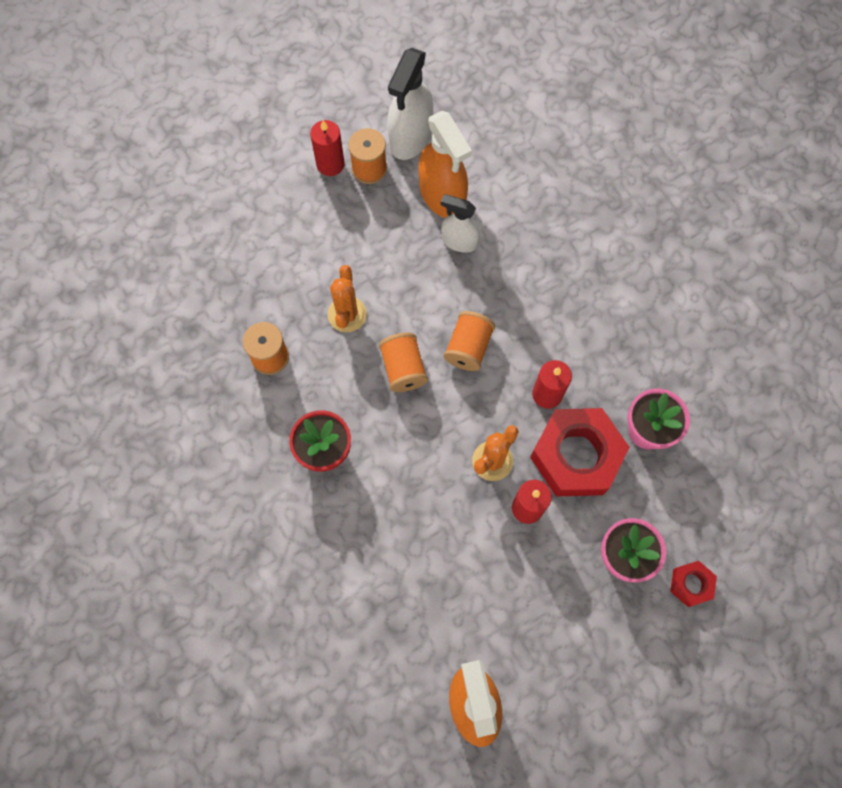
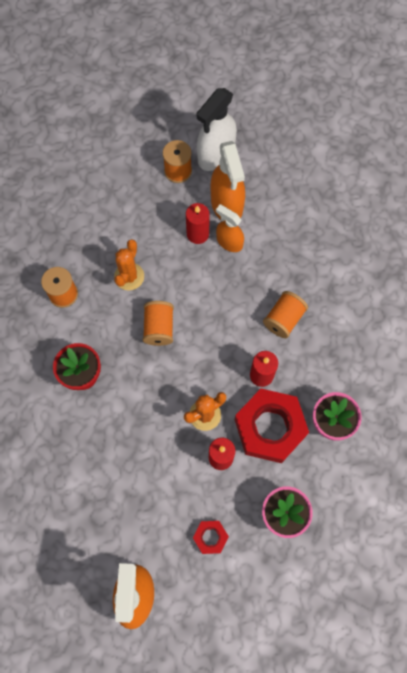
camera: 15 degrees right, 0 degrees up
red candle [310,120,345,176] -> red candle moved to [186,203,210,244]
white spray bottle [441,194,480,253] -> orange spray bottle [216,204,244,252]
orange spool [444,311,495,371] -> orange spool moved to [263,291,308,338]
red nut [670,561,717,607] -> red nut moved to [193,521,229,554]

